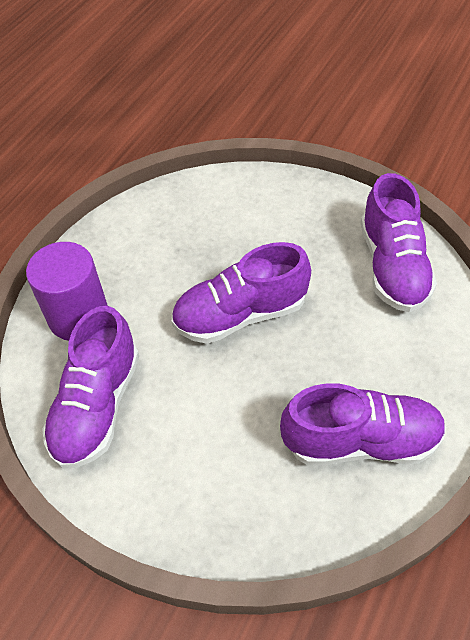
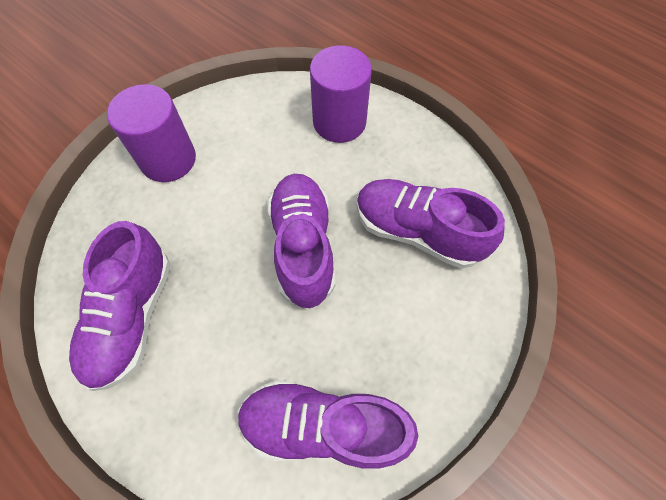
camera: 100 degrees right, 10 degrees up
purple shoe [42,306,139,469] -> purple shoe moved to [357,179,505,269]
none -> purple cylinder [107,84,196,182]

